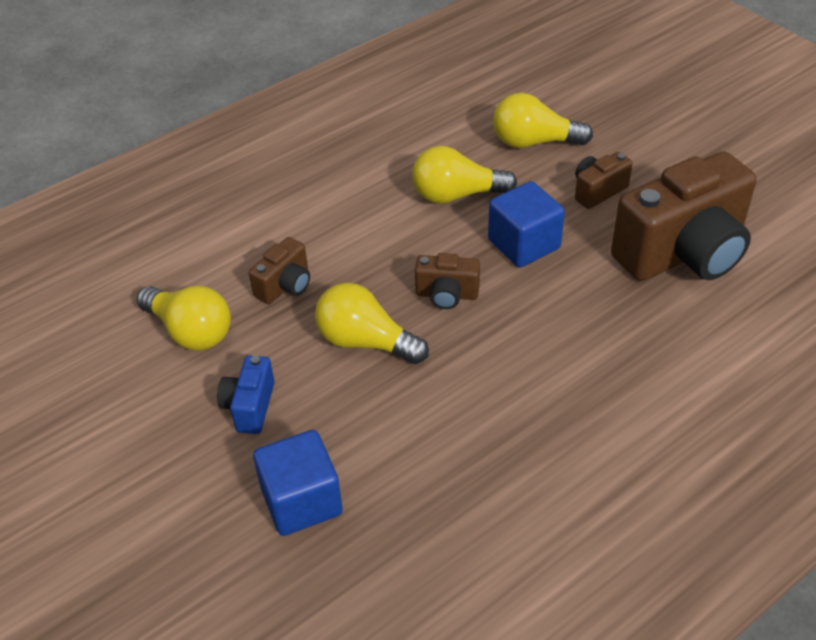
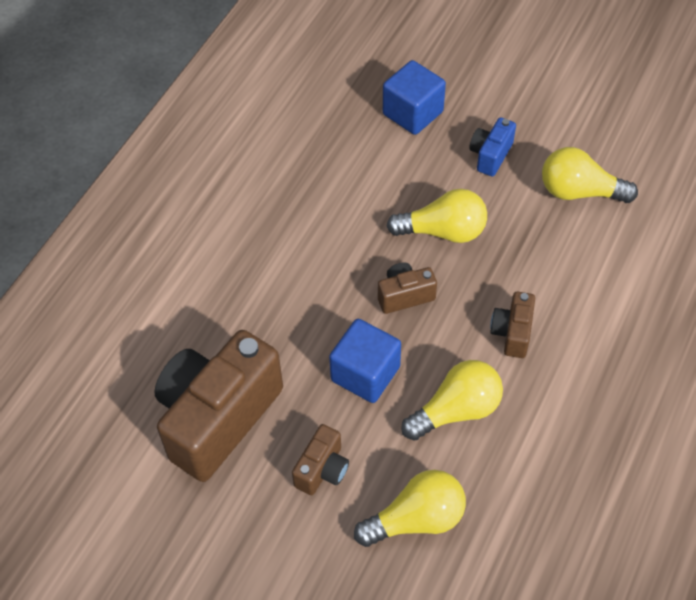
camera: 155 degrees right, 10 degrees up
blue camera [217,355,275,434] -> blue camera turned 135 degrees counterclockwise [469,117,516,177]
brown camera [249,237,310,304] -> brown camera moved to [490,292,535,358]

